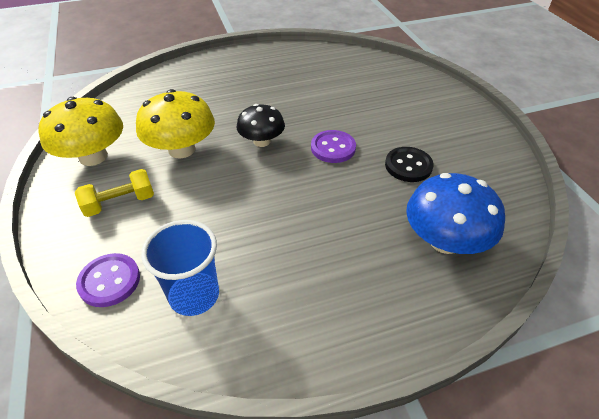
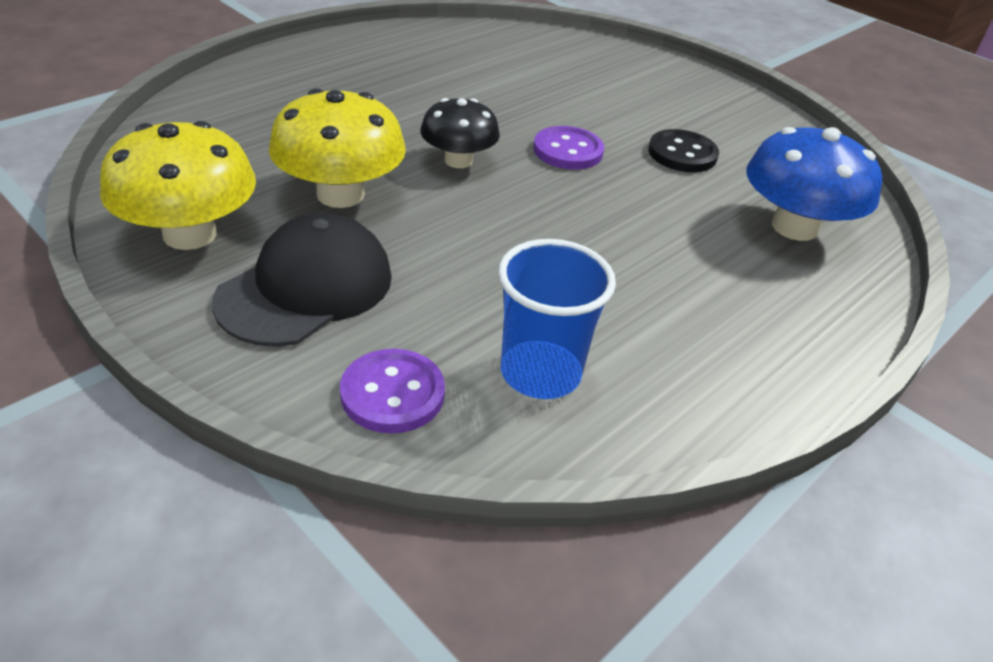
camera: 30 degrees left, 5 degrees down
yellow dumbbell [75,169,154,217] -> black cap [212,213,392,347]

